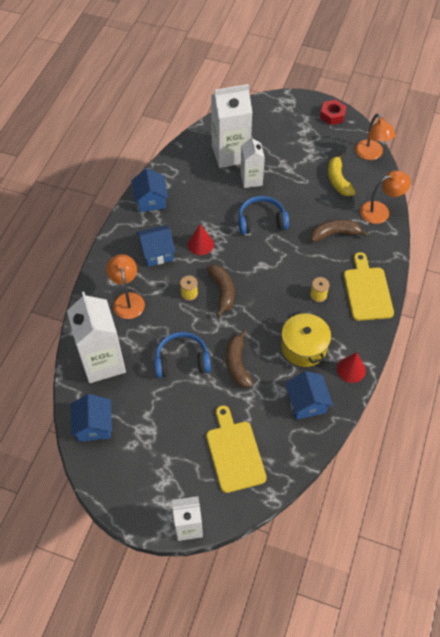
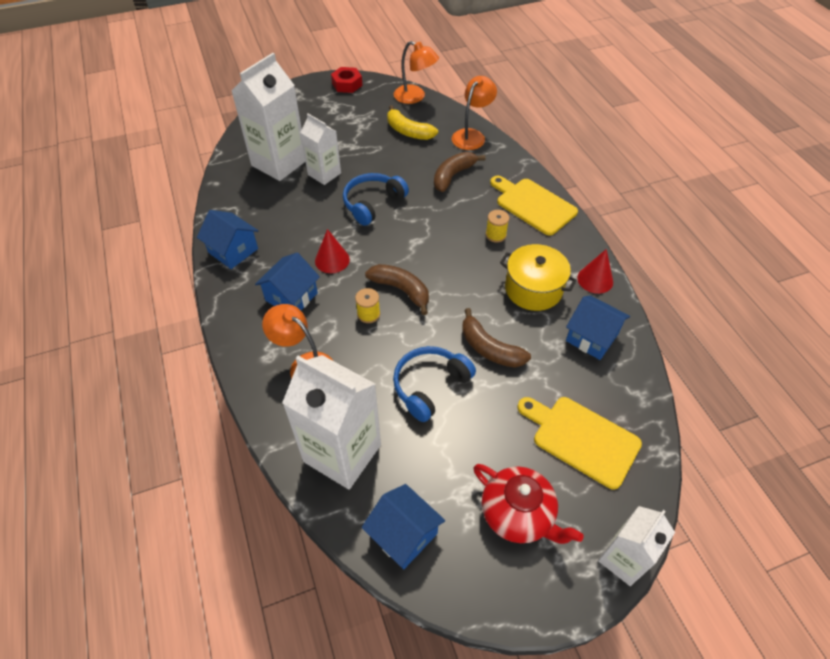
camera: 40 degrees left, 5 degrees down
none -> red teapot [473,464,584,544]

